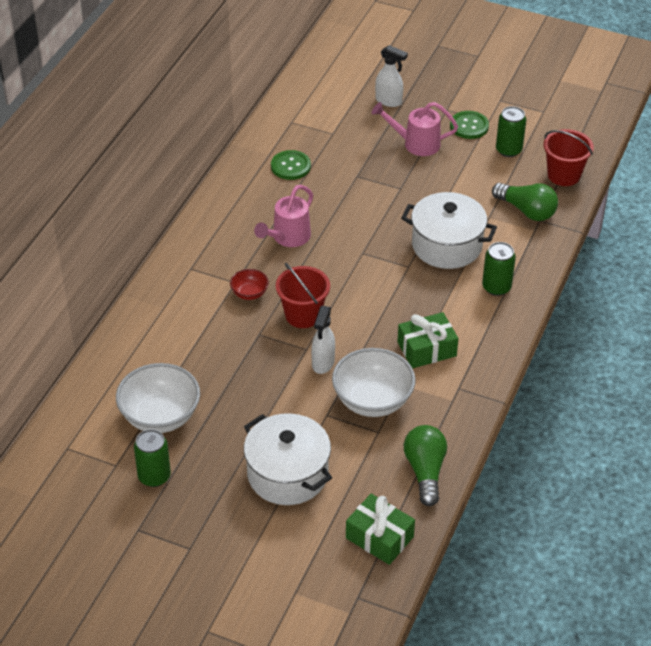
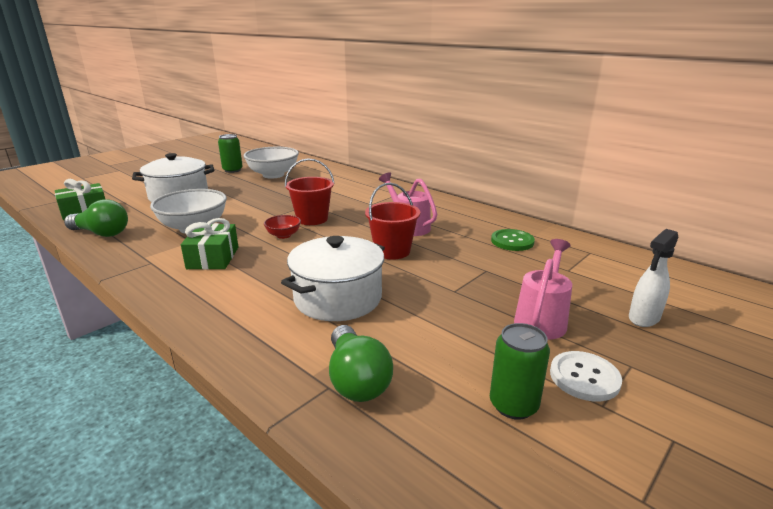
camera: 110 degrees right, 20 degrees down
red bowl [230,269,269,300] -> red bowl moved to [264,215,301,239]
white spray bottle [311,306,335,374] -> none
green button [450,111,489,139] -> white button [550,351,622,401]
green can [482,242,516,296] -> none
green light bulb [492,183,558,221] -> green light bulb turned 75 degrees counterclockwise [329,325,393,402]
red bucket [543,129,594,186] -> red bucket moved to [365,183,420,260]

